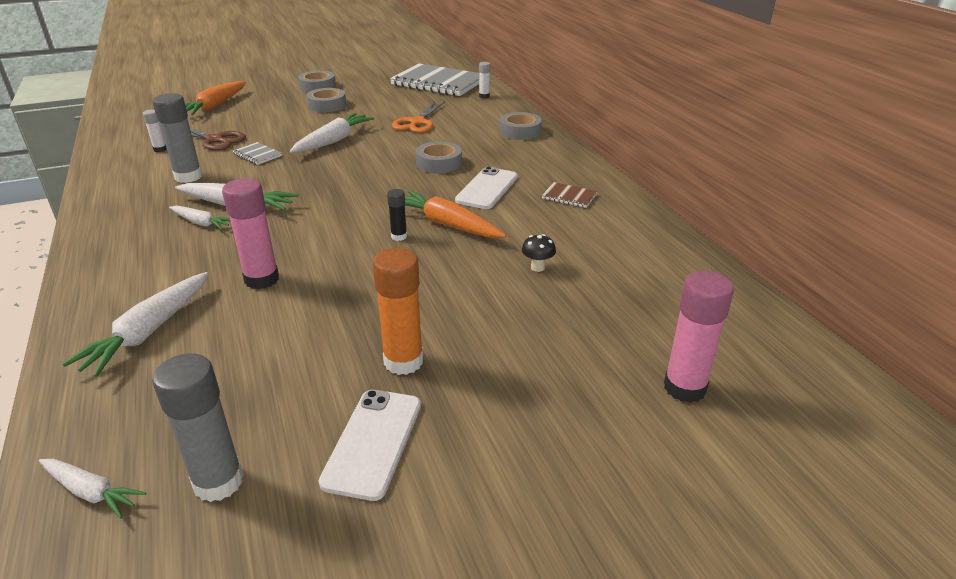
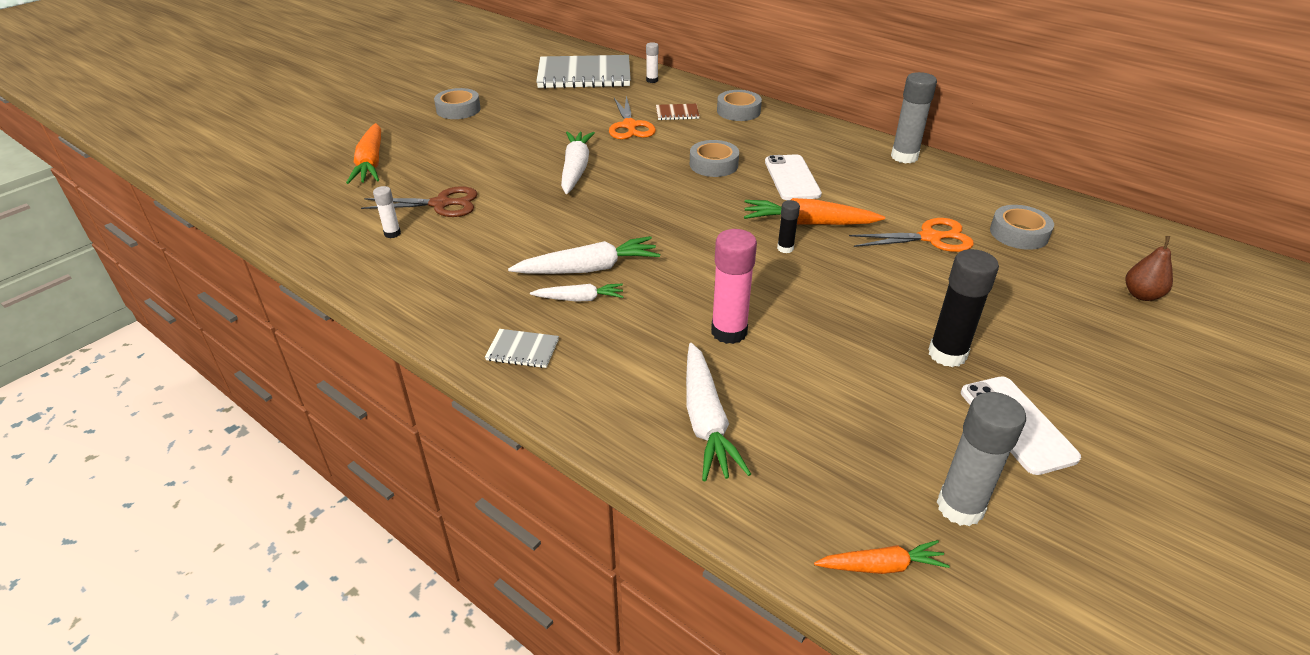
camera: 30 degrees left, 5 degrees up
white carrot [39,459,146,518] -> orange carrot [814,540,950,574]
grey glue stick [153,93,202,183] -> grey glue stick moved to [891,72,937,163]
grey notebook [233,142,282,165] -> grey notebook moved to [485,329,559,368]
grey tape [306,88,346,112] -> grey tape moved to [990,205,1054,250]
orange glue stick [373,248,423,375] -> black glue stick [928,249,999,367]
black mushroom [522,234,556,272] -> orange scissors [849,218,974,252]
brown notebook [542,182,597,208] -> brown notebook moved to [656,104,700,120]
pink glue stick [664,271,734,403] -> brown pear [1126,236,1173,301]

